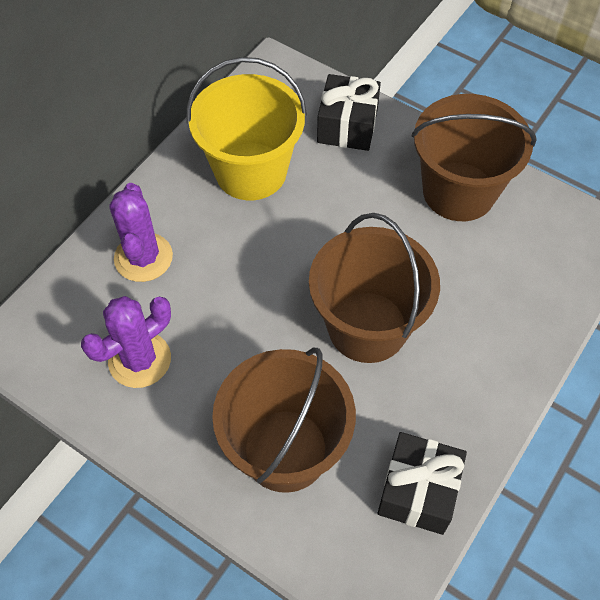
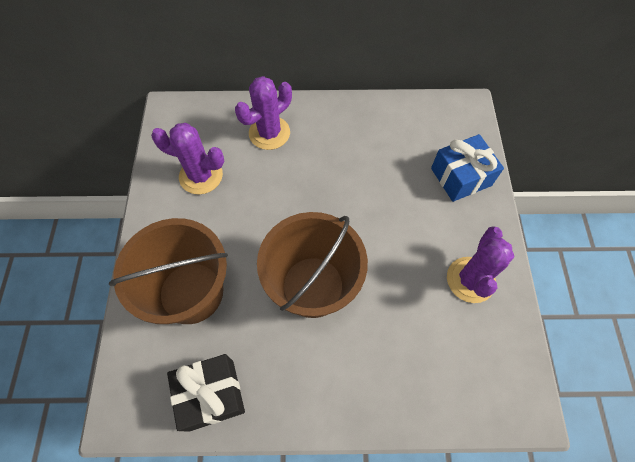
camera: 55 degrees right, 5 degrees up
yellow bucket [187,57,307,200] -> none
black gift [317,74,381,151] -> blue gift [431,134,504,202]
brown bucket [412,94,537,221] -> purple cactus [447,226,514,303]

